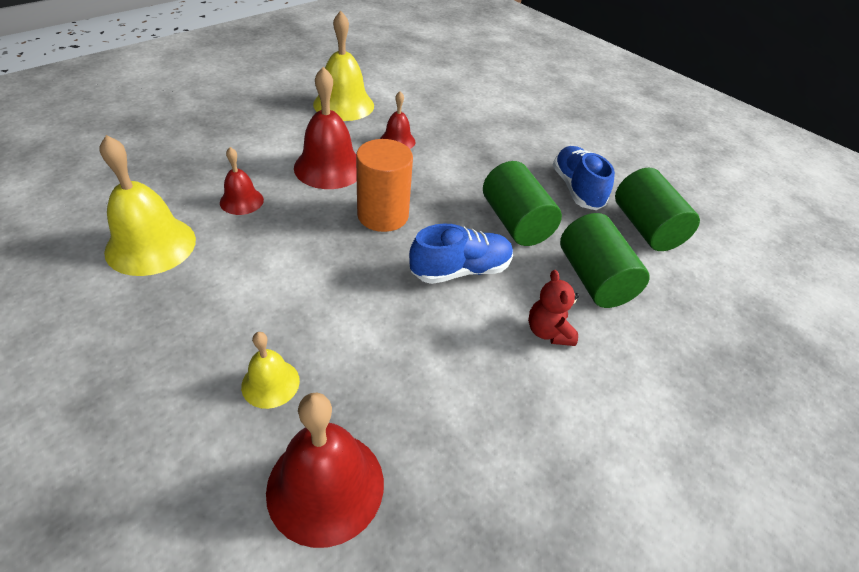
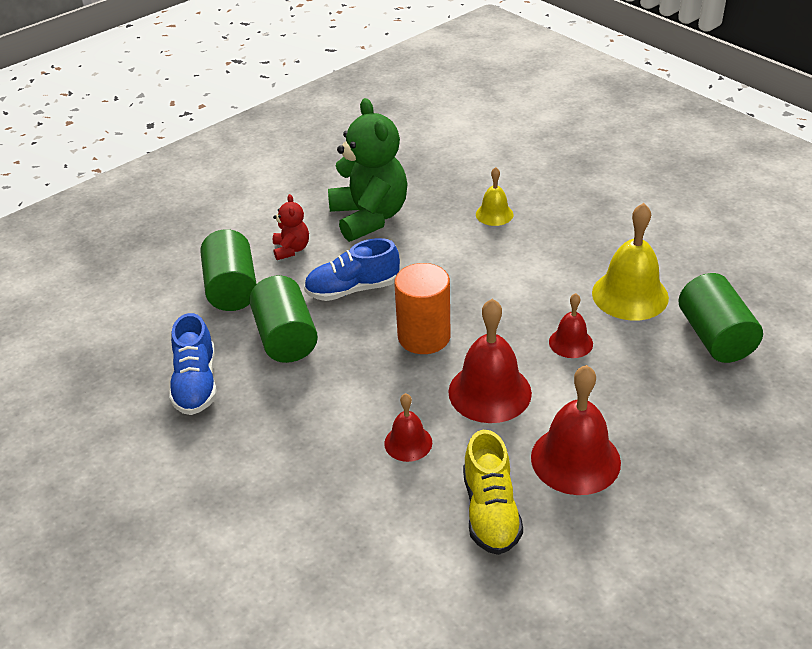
camera: 170 degrees left, 5 degrees down
red bell [266,393,384,548] -> red bell moved to [531,365,621,495]
yellow bell [313,11,374,121] -> yellow shoe [463,430,523,555]
green cylinder [615,168,700,251] -> green cylinder moved to [678,273,763,363]
none -> green teddy bear [328,98,407,242]

